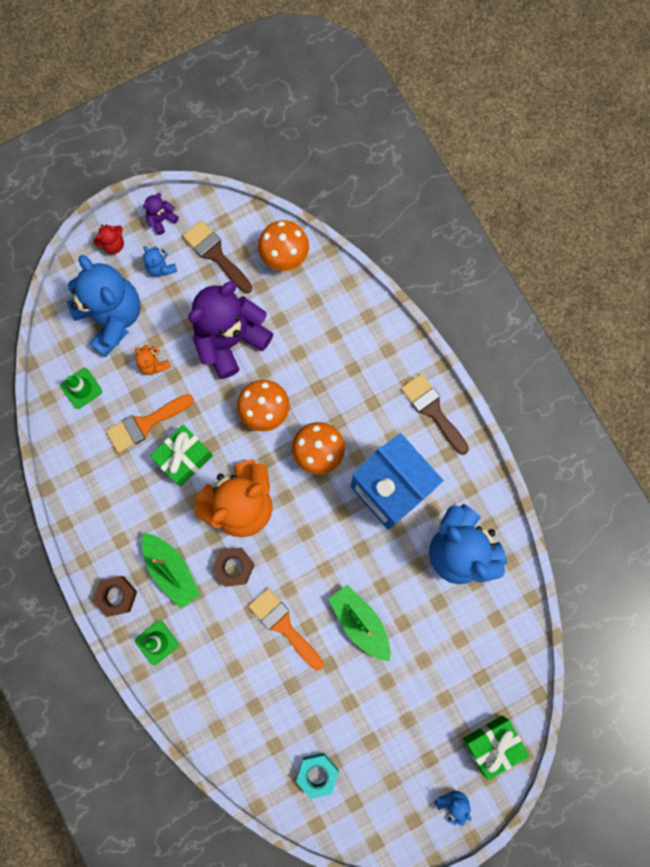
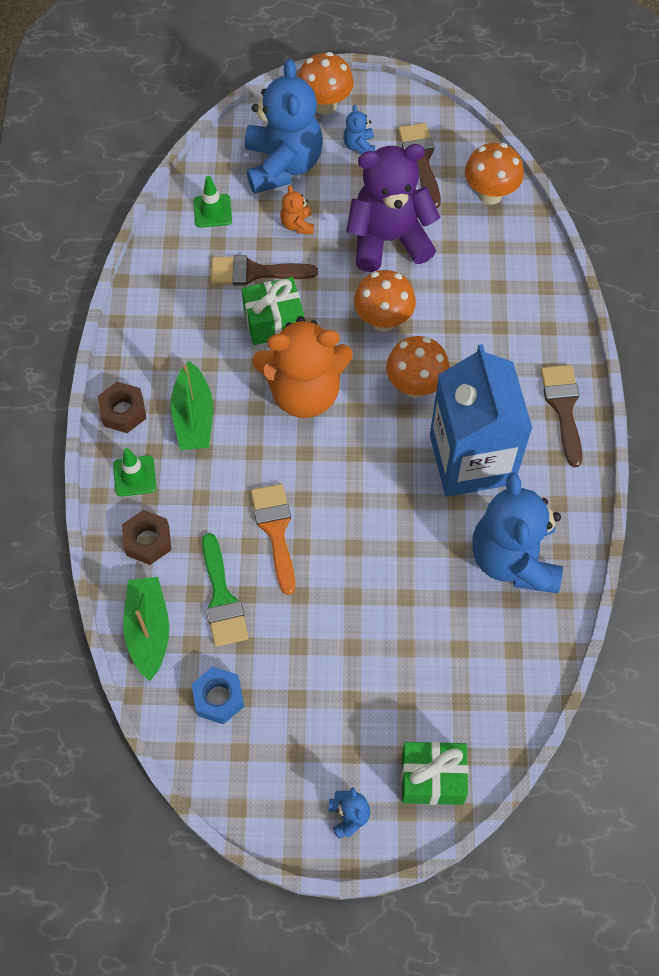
camera: 30 degrees right, 15 degrees down
red teddy bear [93,224,124,254] -> orange mushroom [298,52,354,115]
orange brush [106,394,194,453] -> brown brush [211,255,318,285]
purple teddy bear [143,193,179,235] -> none
brown nut [212,547,255,587] -> brown nut moved to [122,510,171,565]
turquoise nut [296,753,339,799] -> blue nut [191,666,244,724]
green boat [328,585,390,662] -> green boat moved to [123,577,169,681]
none -> green brush [202,533,249,647]

